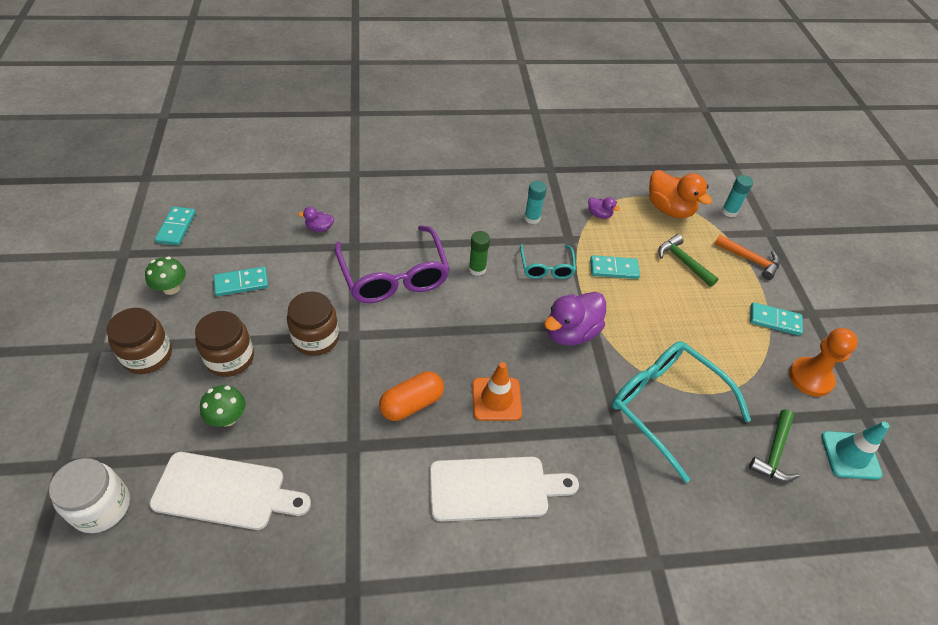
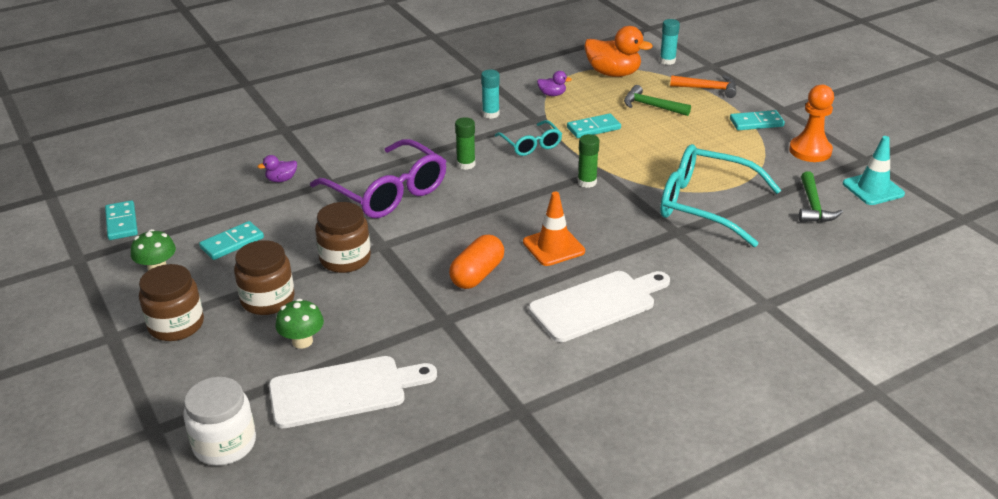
camera: 20 degrees left, 15 degrees down
purple duck [544,292,606,345] -> green glue stick [578,134,599,188]

